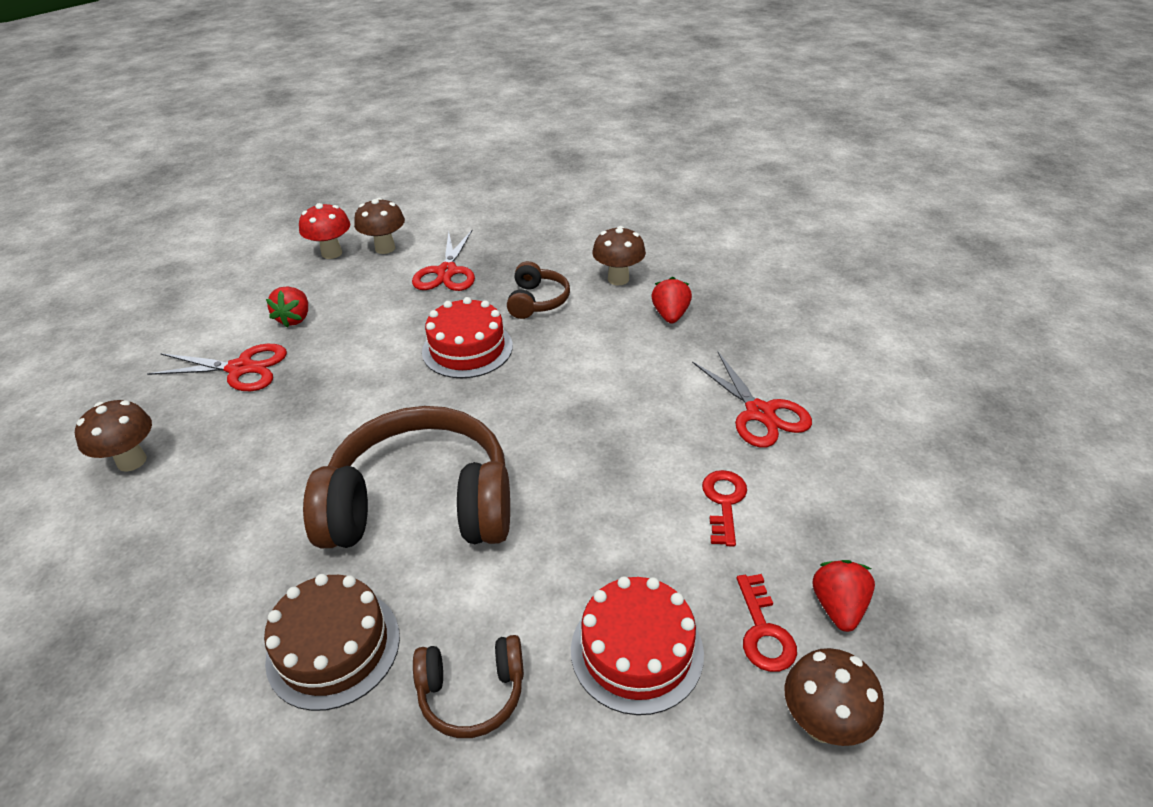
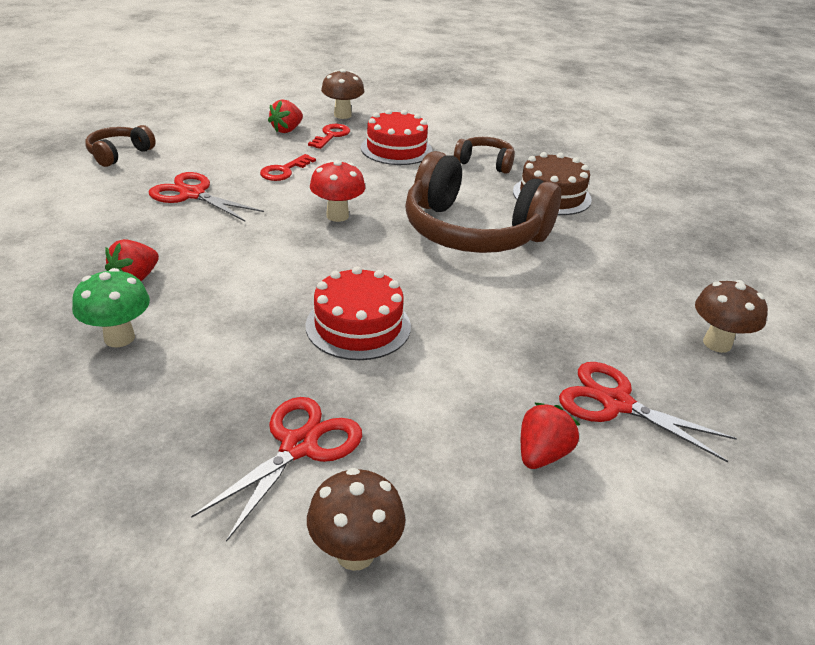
camera: 155 degrees left, 5 degrees down
red mushroom [299,203,350,259] -> red mushroom moved to [310,160,365,222]
brown headphones [507,261,570,319] -> brown headphones moved to [85,125,156,167]
brown mushroom [592,226,646,285] -> green mushroom [72,268,150,347]
red scissors [692,351,812,448] -> red scissors turned 60 degrees counterclockwise [149,172,264,221]

